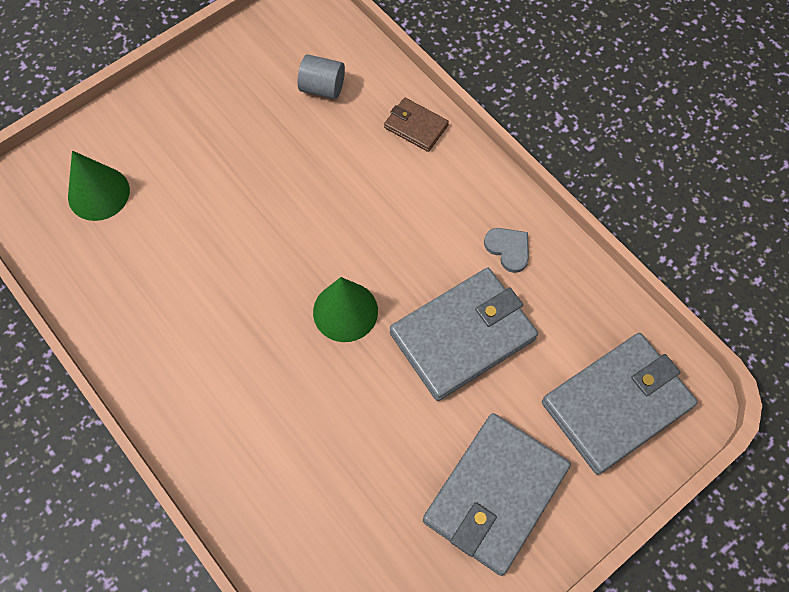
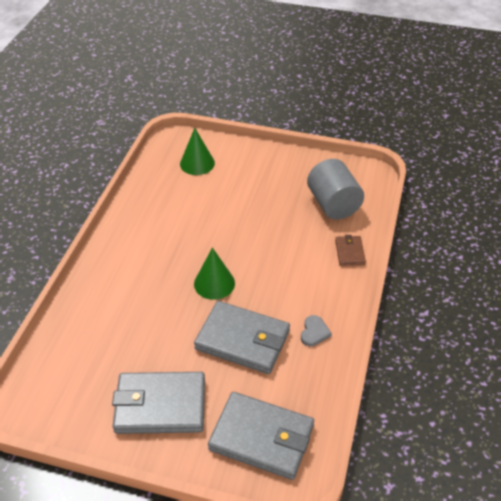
camera: 55 degrees right, 20 degrees down
grey cylinder [298,54,345,99] -> grey cylinder [307,159,364,220], size x1.84

